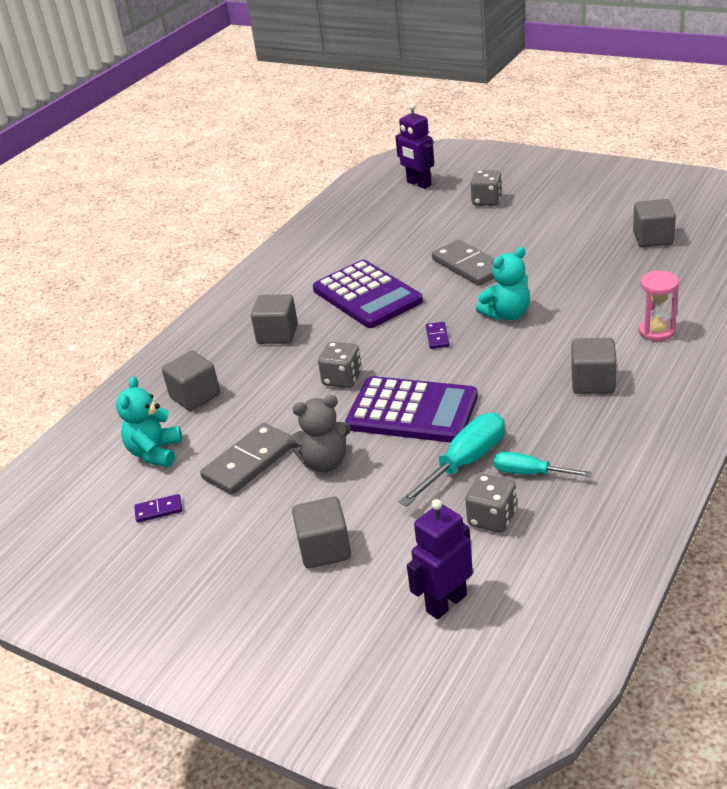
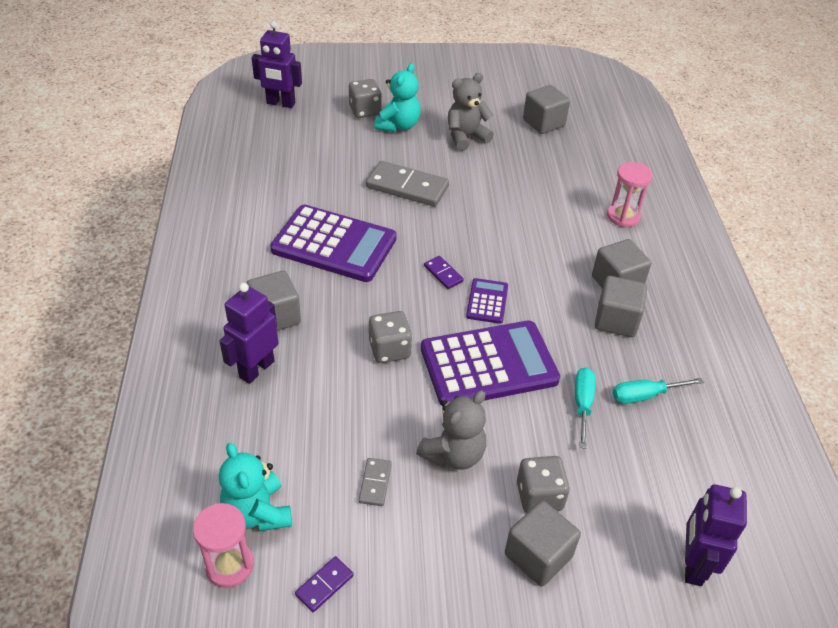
camera: 40 degrees left, 10 degrees up
grey cube [162,351,220,411] -> grey cube moved to [595,276,647,337]
grey domino [200,423,291,495] -> grey domino [359,458,392,506], size x0.49
turquoise screwdriver [399,413,505,506] -> turquoise screwdriver [575,367,596,449], size x0.63
grey dice [465,474,517,533] -> grey dice moved to [517,456,570,513]
turquoise teddy bear [476,247,530,320] -> turquoise teddy bear moved to [374,63,420,132]
none -> pink hourglass [193,503,254,588]
none -> purple robot [219,283,279,384]
none -> grey teddy bear [448,73,494,151]
none -> purple calculator [466,278,508,324]

